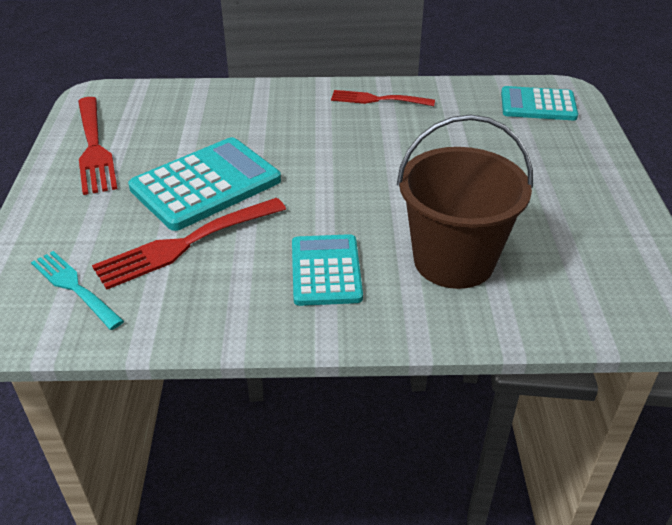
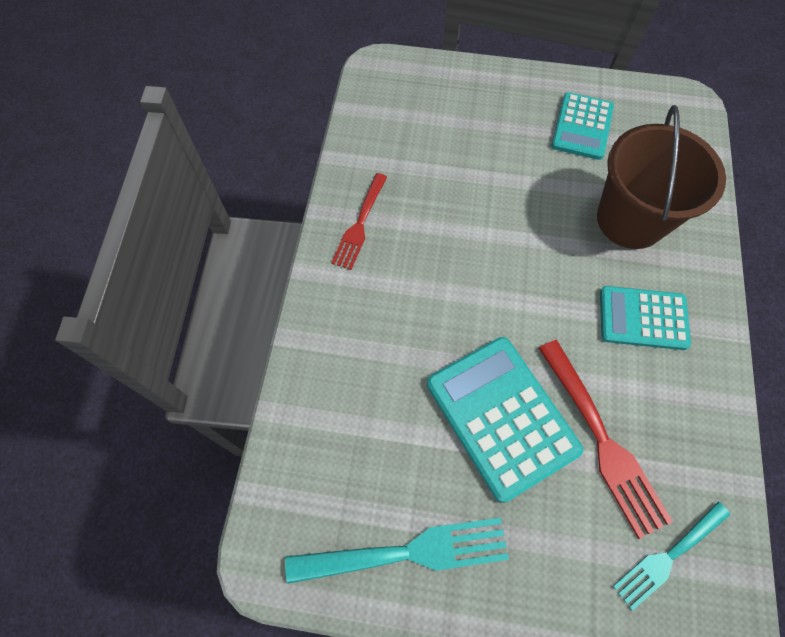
camera: 80 degrees left, 25 degrees up
red fork [78,97,118,195] -> turquoise fork [285,517,509,584]
turquoise calculator [501,86,578,120] -> turquoise calculator moved to [552,92,614,160]

